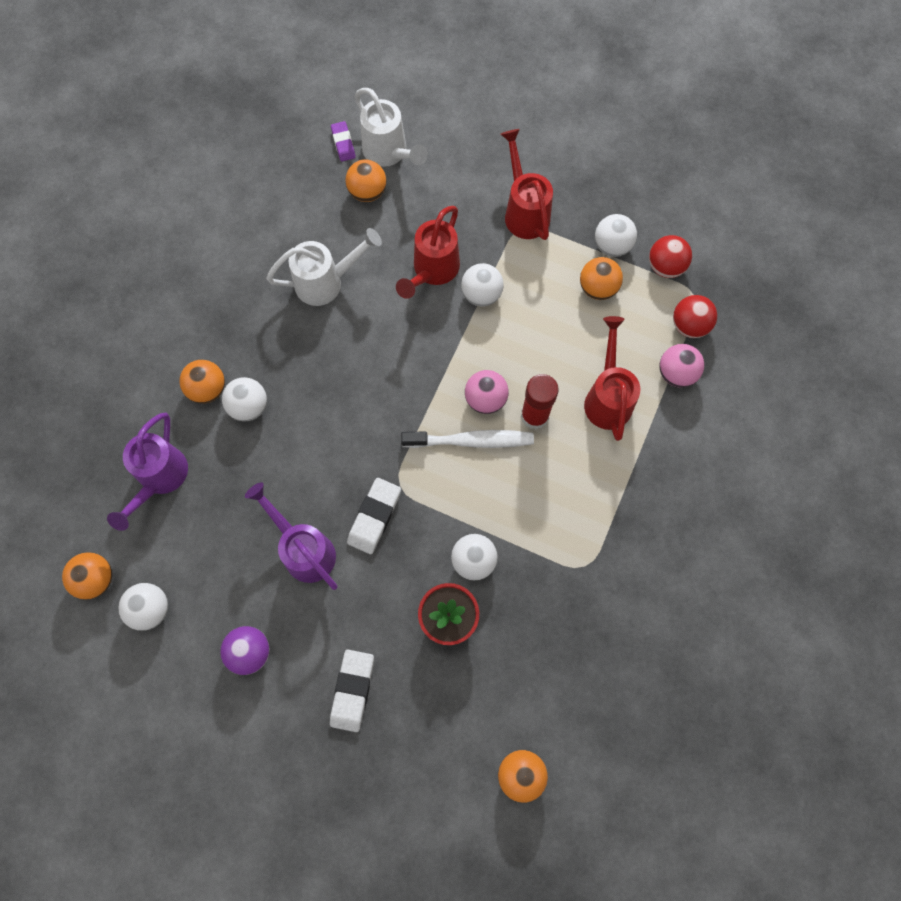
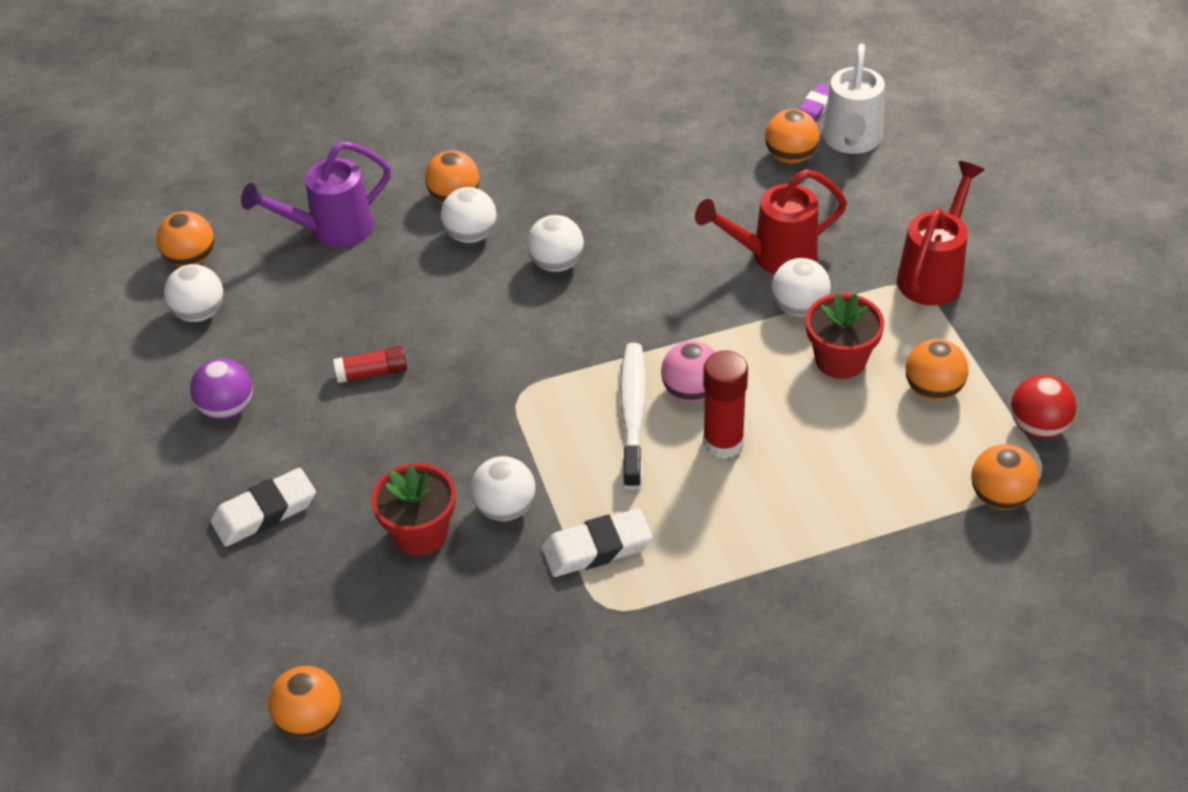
camera: 50 degrees right, 25 degrees down
purple watering can [245,482,338,590] -> red glue stick [333,346,407,383]
white watering can [266,228,382,306] -> none
white eraser [347,478,401,554] -> white eraser moved to [542,508,653,577]
white toothbrush [401,430,534,448] -> white toothbrush turned 135 degrees counterclockwise [620,343,646,490]
red watering can [584,316,640,441] -> none
white ball [595,214,637,257] -> white ball moved to [527,215,584,272]
pink ball [659,344,704,388] -> none
red ball [673,295,717,338] -> orange ball [971,444,1039,510]
none -> red flower pot [806,293,884,379]

